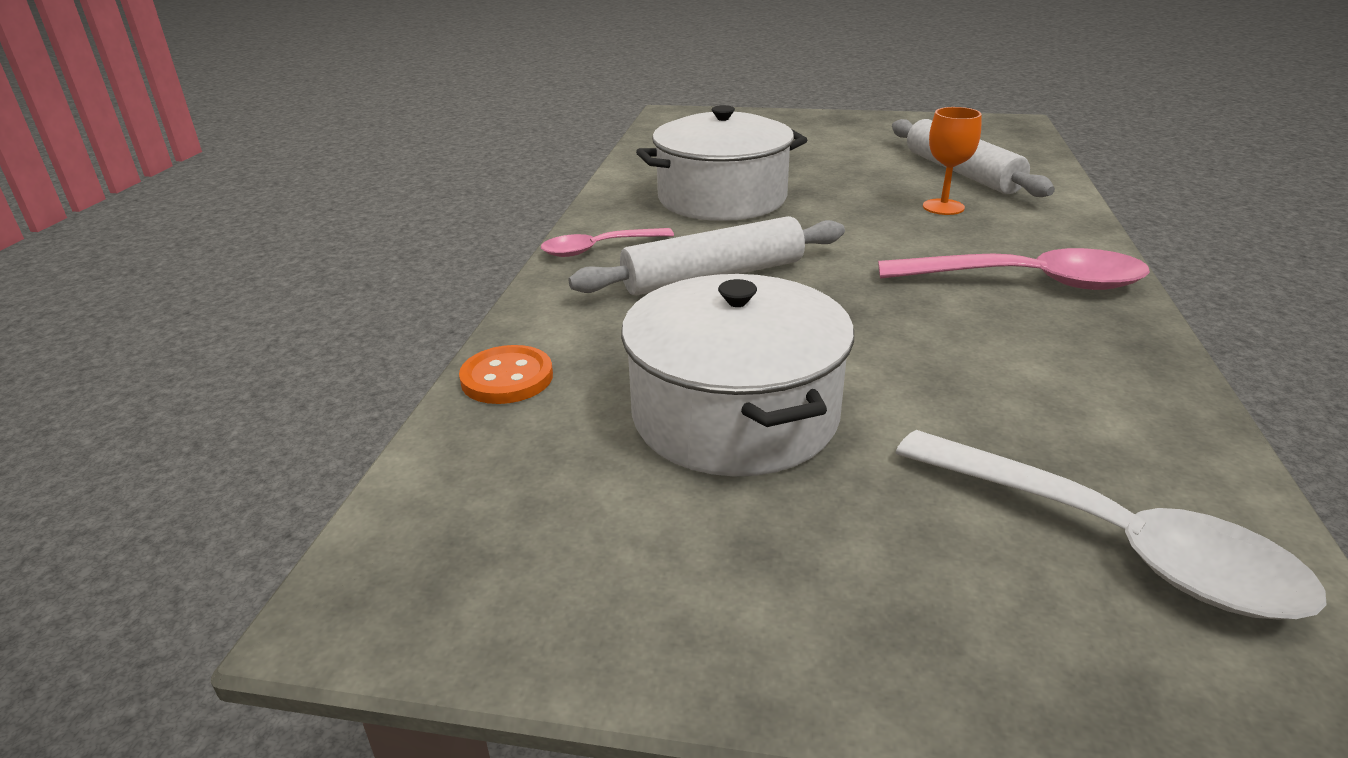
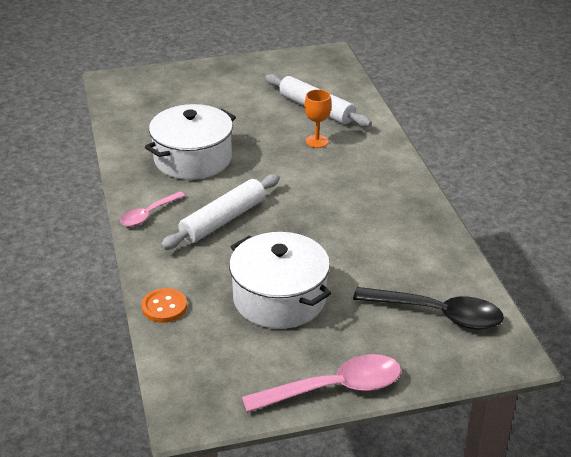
camera: 25 degrees left, 5 degrees up
pink spoon [878,248,1150,290] -> pink spoon moved to [242,354,401,413]
white spoon [895,430,1327,619] -> black spoon [353,287,504,329]

